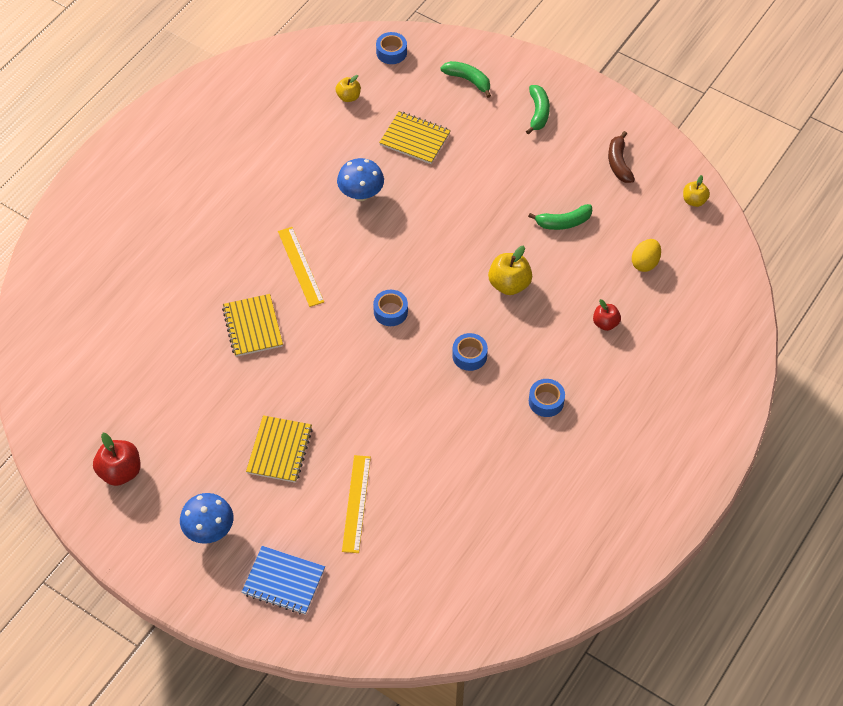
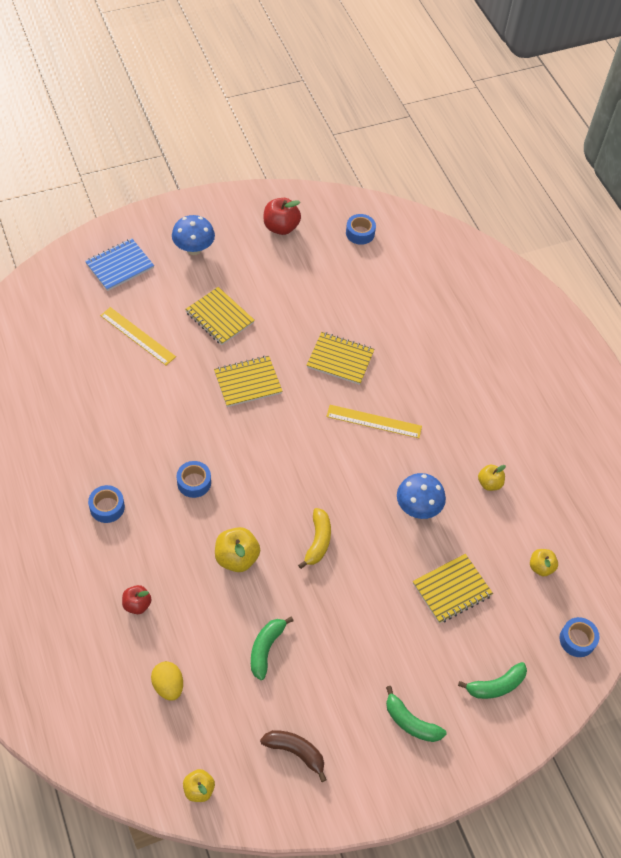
camera: 120 degrees right, 0 degrees up
blue tape [373,290,408,326] -> blue tape moved to [346,214,376,245]
none -> yellow notebook [214,356,283,407]
none -> yellow banana [298,508,331,569]
none -> yellow apple [478,465,506,491]

